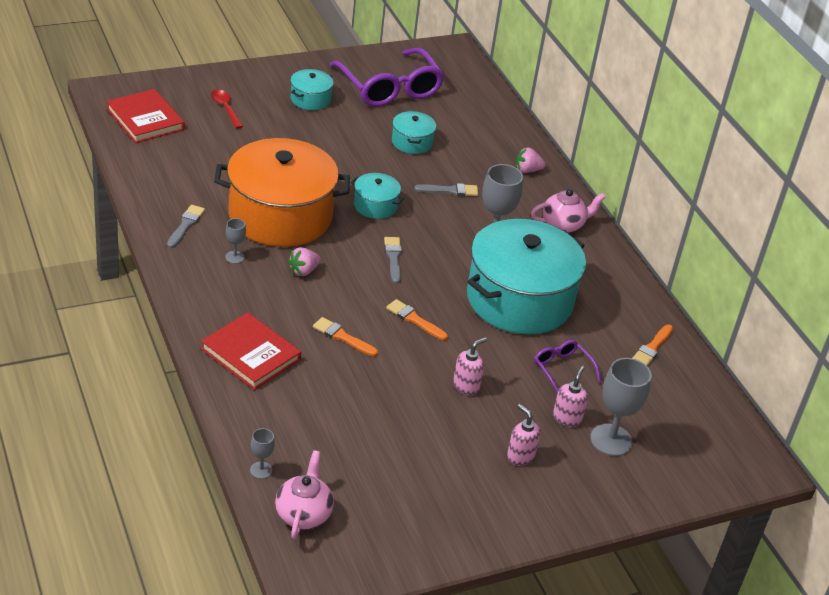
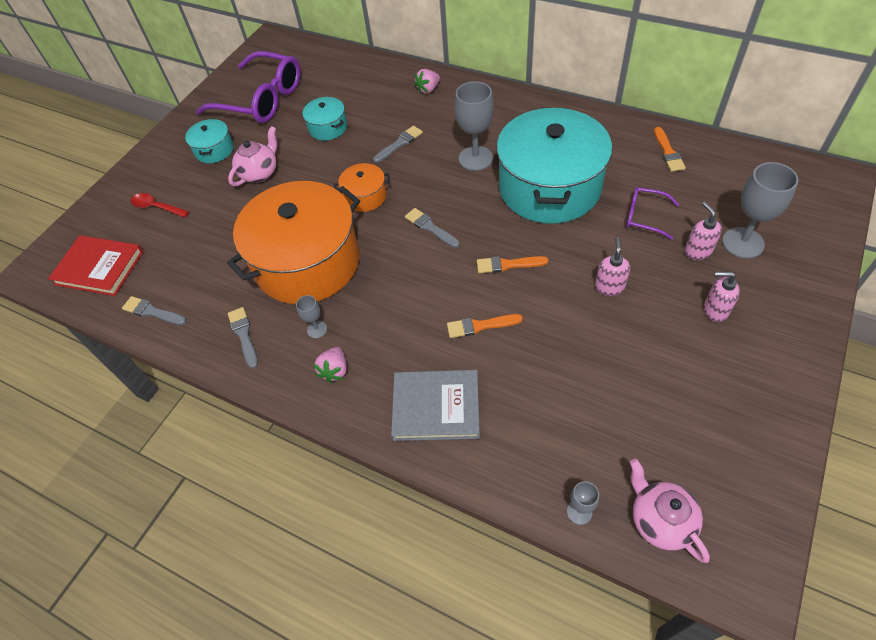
camera: 30 degrees left, 15 degrees up
red book [201,313,301,390] -> grey book [391,370,480,441]
pink strawberry [288,247,321,276] -> pink strawberry moved to [314,347,347,383]
turquoise pot [351,173,404,219] -> orange pot [334,163,391,212]
pink teapot [531,189,606,233] -> pink teapot moved to [228,126,277,186]
none -> grey brush [122,296,186,325]

